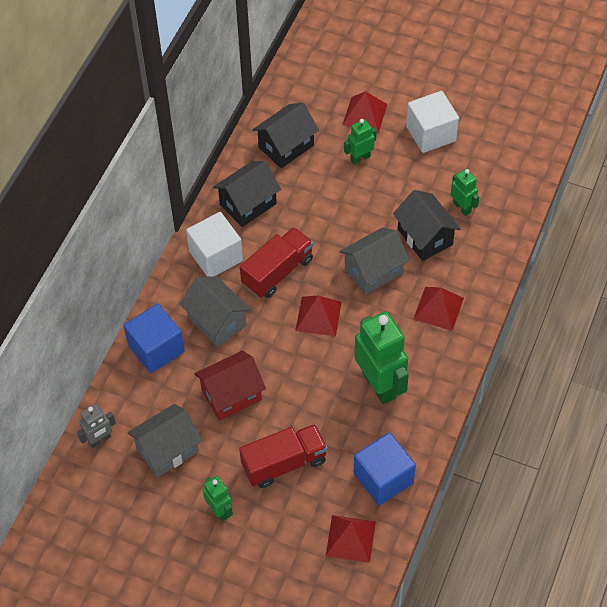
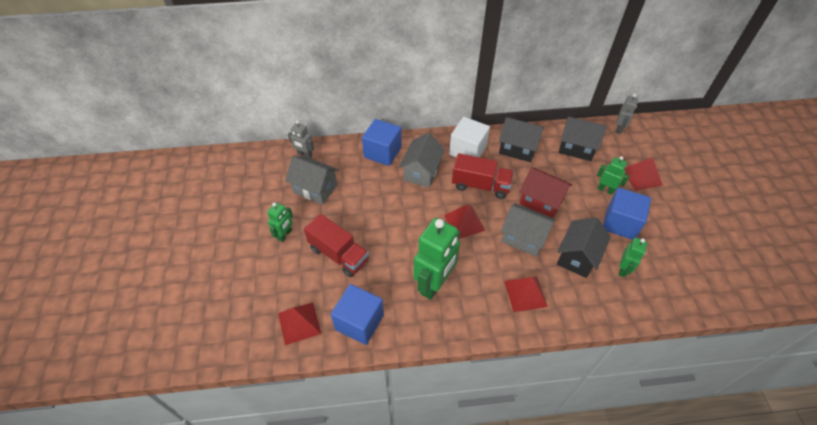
camera: 60 degrees right, 5 degrees down
red house [194,350,266,421] -> red house moved to [519,167,572,218]
white cube [406,91,459,153] -> none
none -> blue cube [603,188,651,240]
none -> grey robot [616,94,638,134]

